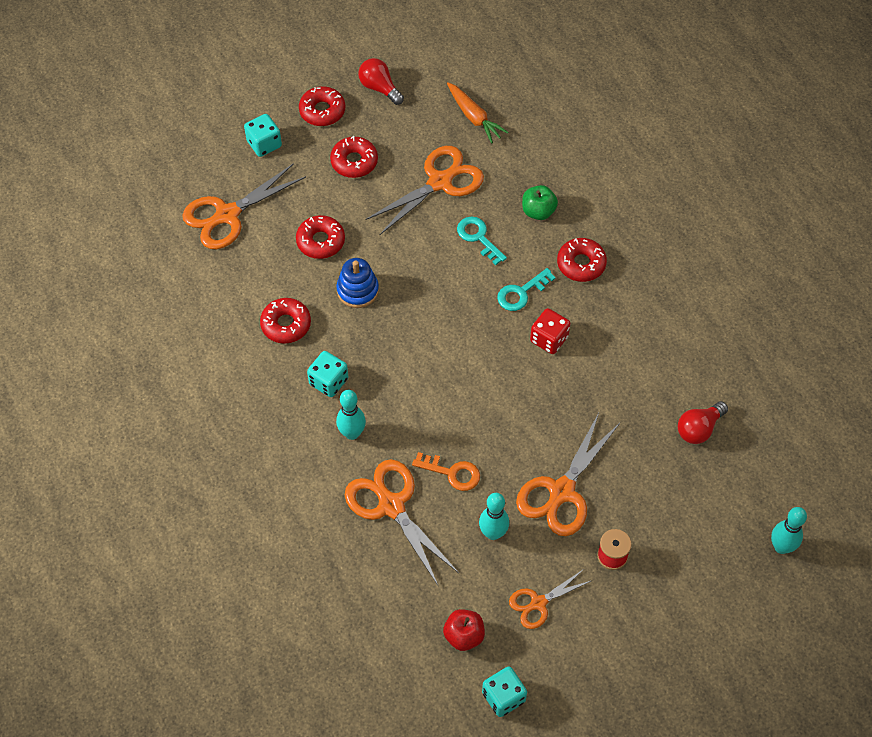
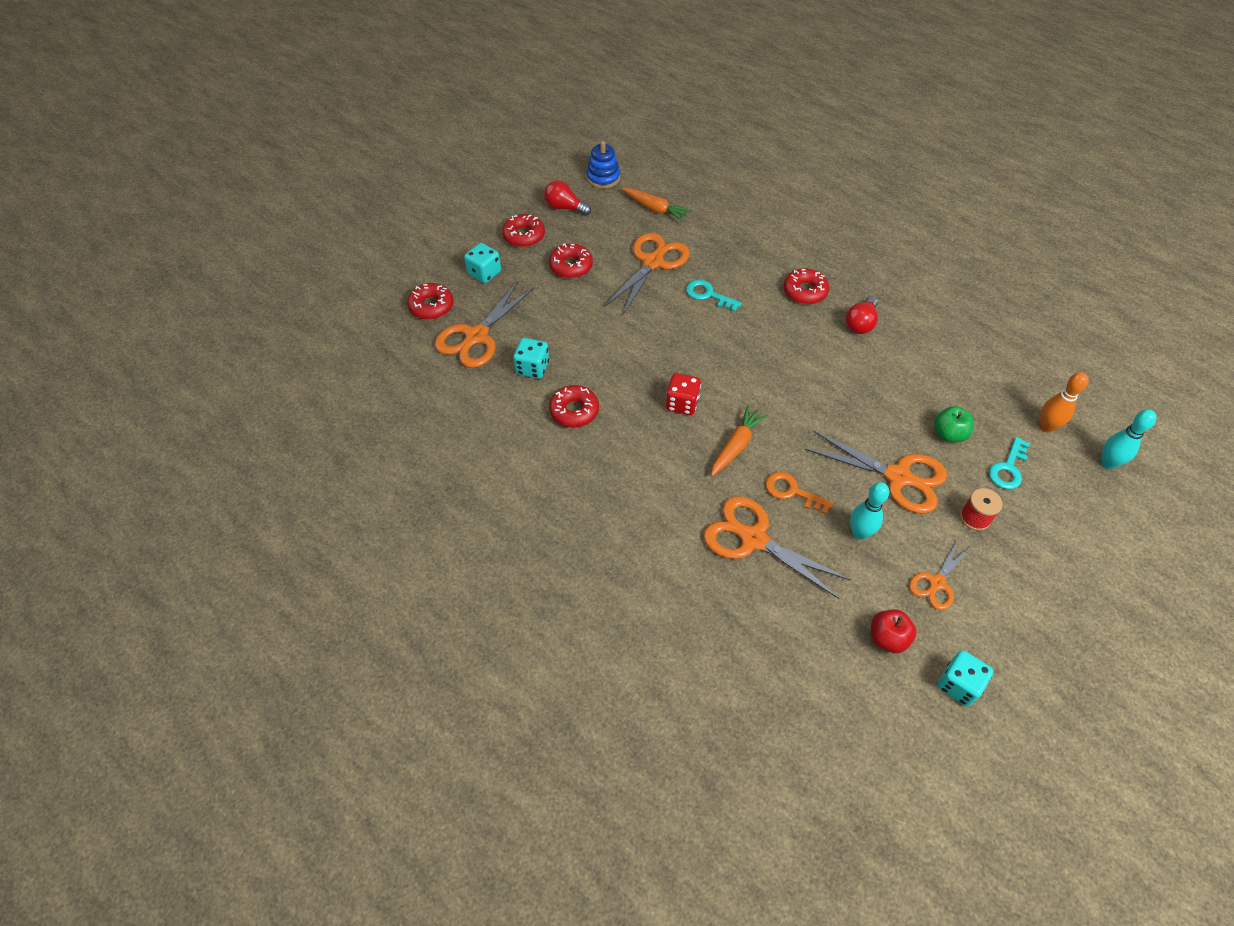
camera: 20 degrees left, 5 degrees down
red donut [296,215,345,259] -> red donut moved to [407,283,454,320]
turquoise dice [307,351,348,397] -> turquoise dice moved to [513,338,549,379]
blue stacking toy [336,258,379,308] -> blue stacking toy moved to [586,141,620,189]
turquoise bowling pin [336,390,366,440] -> none
orange key [412,452,480,491] -> orange key turned 150 degrees counterclockwise [765,472,833,514]
turquoise key [497,268,556,311] -> turquoise key moved to [989,437,1030,489]
orange scissors [516,413,620,536] -> orange scissors turned 75 degrees counterclockwise [805,430,947,514]
green apple [522,185,558,220] -> green apple moved to [934,406,974,442]
red dice [530,308,571,354] -> red dice moved to [666,373,701,415]
red light bulb [678,401,728,444] -> red light bulb moved to [846,297,878,334]
none -> orange carrot [711,405,768,476]
none -> orange bowling pin [1040,372,1089,433]

